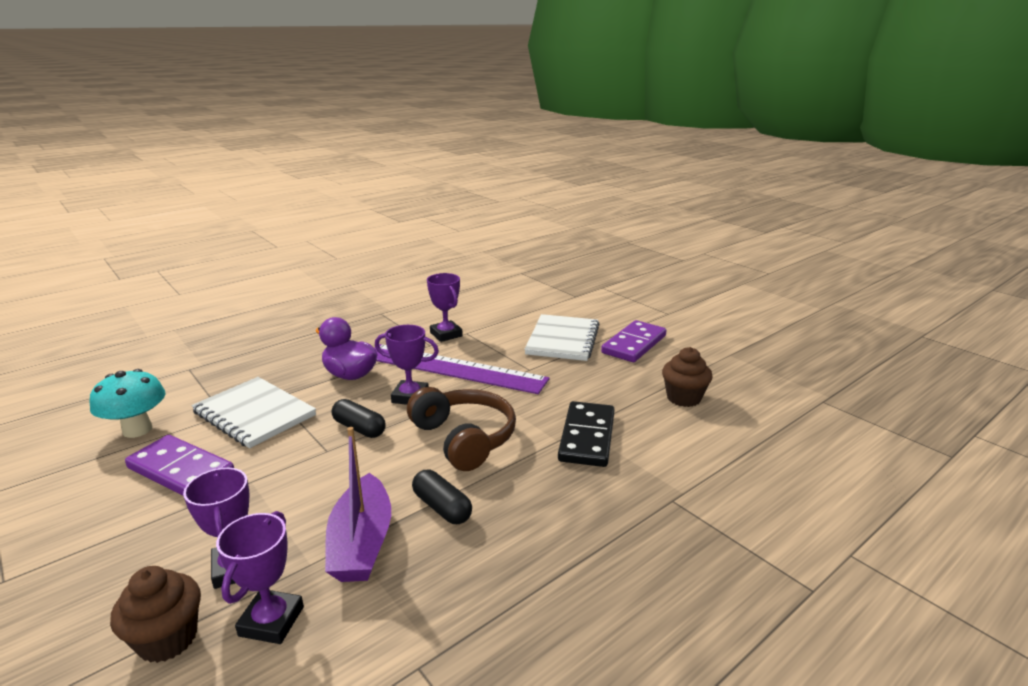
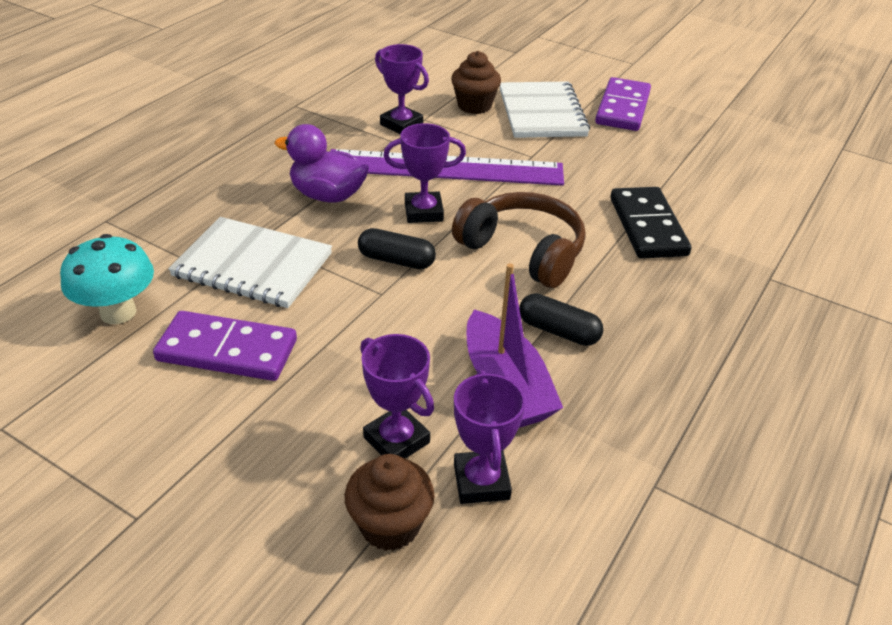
camera: 20 degrees left, 15 degrees up
brown cupcake [662,347,713,407] -> brown cupcake moved to [451,51,501,114]

